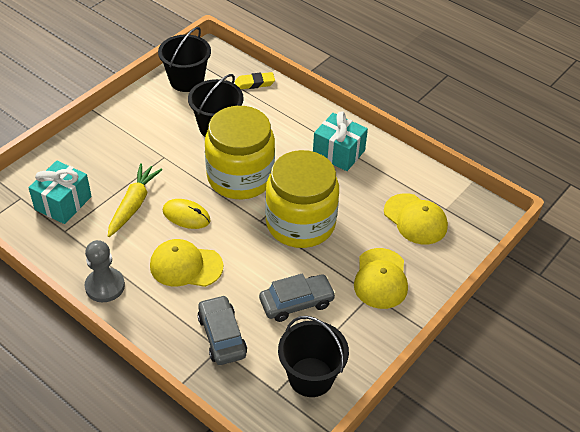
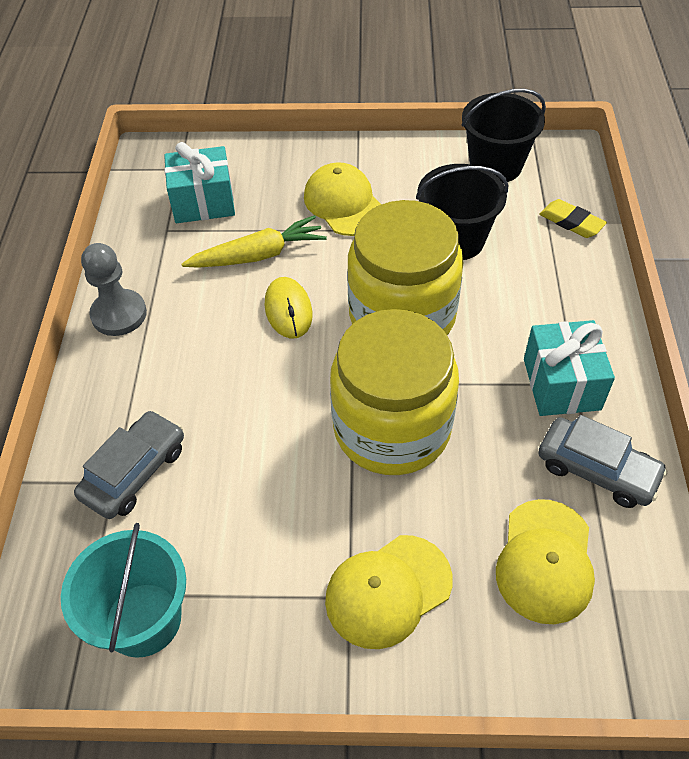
camera: 55 degrees right, 5 degrees up
yellow cap [150,239,223,287] -> yellow cap moved to [304,162,381,236]
grey car [259,273,336,322] -> grey car moved to [538,415,668,508]
black bucket [278,316,349,397] -> turquoise bucket [61,523,186,658]

